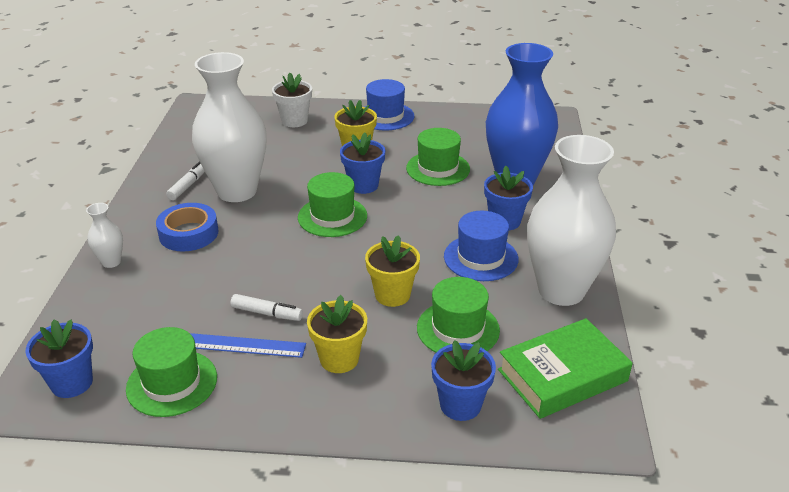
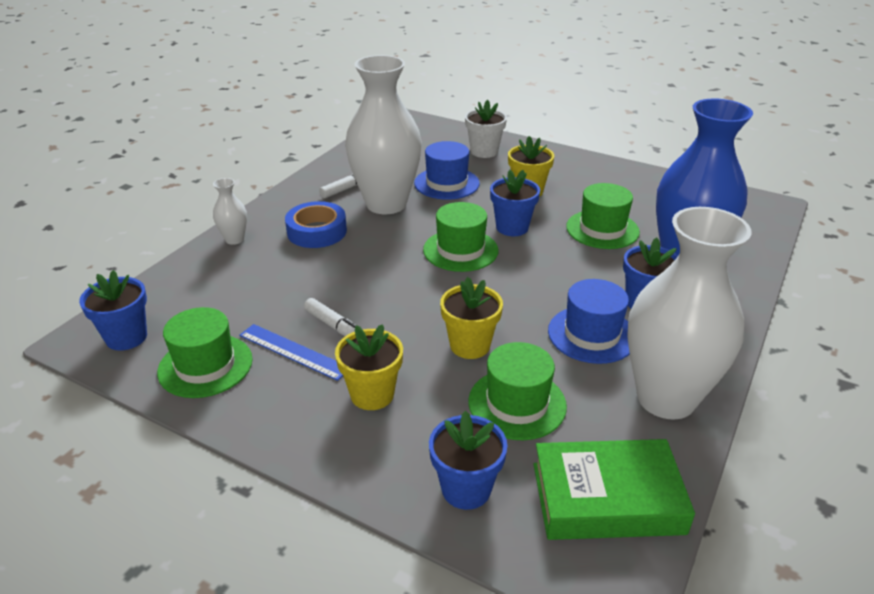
camera: 25 degrees right, 0 degrees up
blue hat [365,79,415,131] -> blue hat moved to [414,141,480,200]

